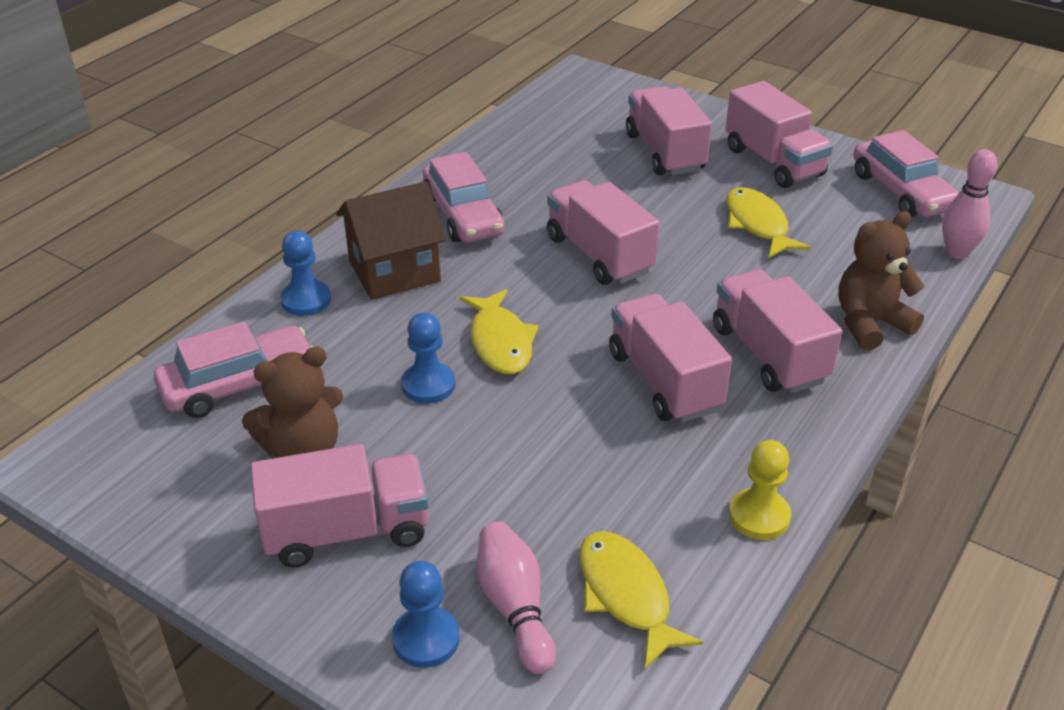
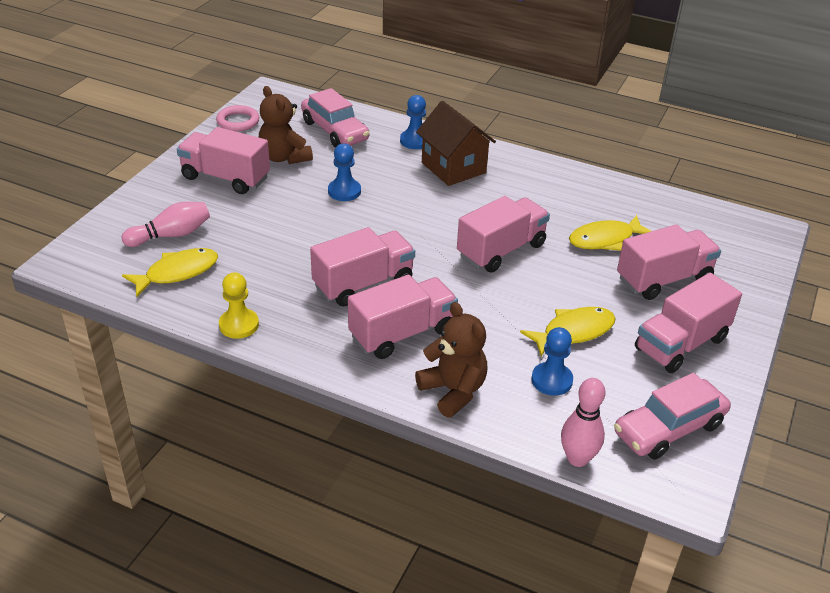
camera: 80 degrees right, 0 degrees up
pink truck [251,444,429,568] -> pink truck turned 135 degrees clockwise [177,127,270,194]
blue pawn [392,561,460,668] -> blue pawn moved to [531,327,573,395]
pink car [423,152,504,242] -> none
yellow fish [460,289,538,374] -> yellow fish moved to [569,215,651,251]
none -> pink ring [216,105,259,131]

